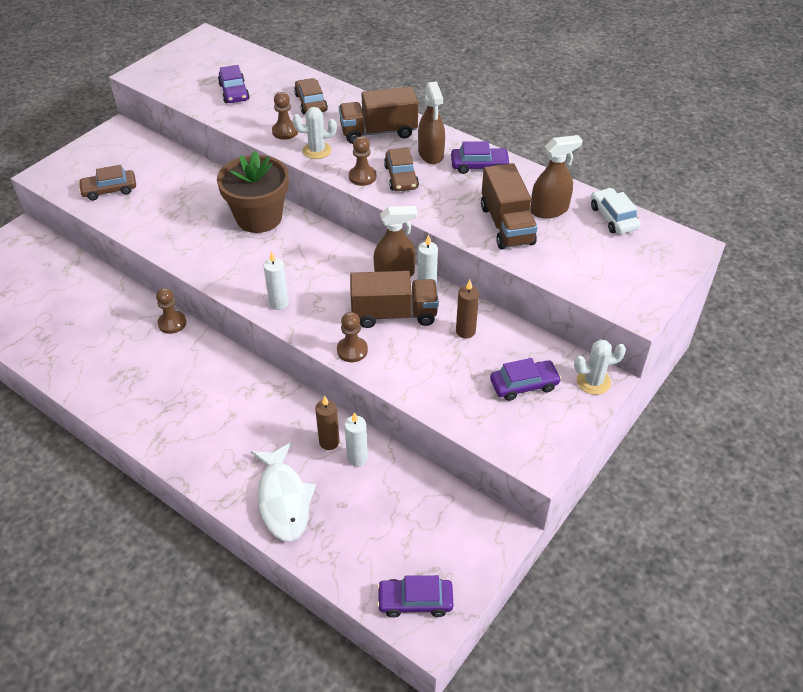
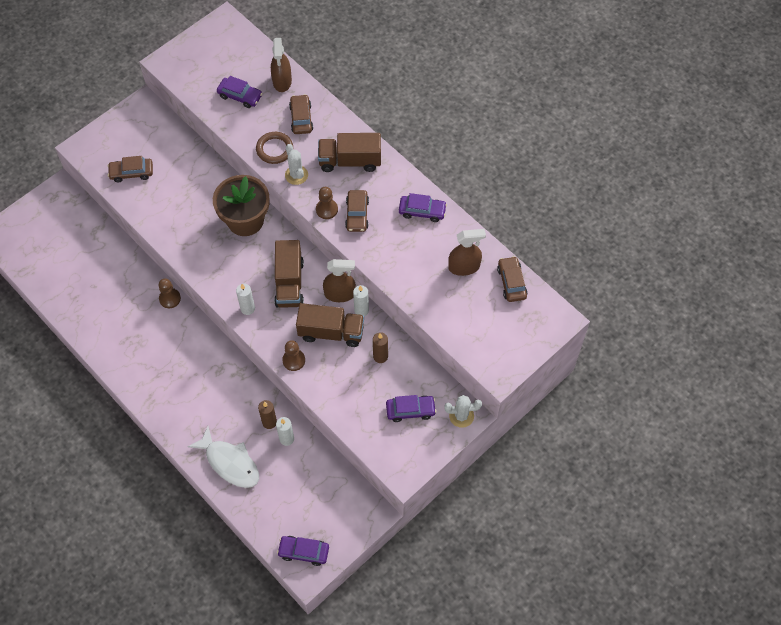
camera: 10 degrees right, 15 degrees up
purple car [218,65,250,103] -> purple car turned 60 degrees counterclockwise [217,76,263,108]
white fish [251,442,316,542] -> white fish turned 45 degrees counterclockwise [188,426,259,488]
brown pawn [272,92,298,140] -> brown ring [256,132,293,164]
white cactus [293,107,337,159] -> white cactus turned 60 degrees clockwise [285,144,308,185]
brown spray bottle [418,81,445,164] -> brown spray bottle moved to [271,38,292,92]
brown truck [481,163,538,250] -> brown truck moved to [274,240,304,308]
white car [591,188,641,234] -> brown car [497,256,528,302]

